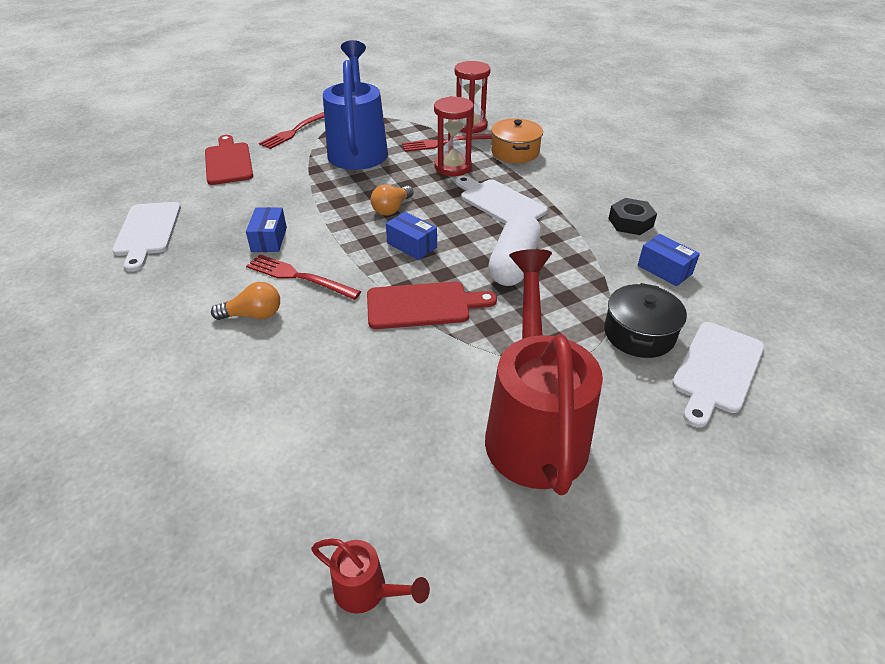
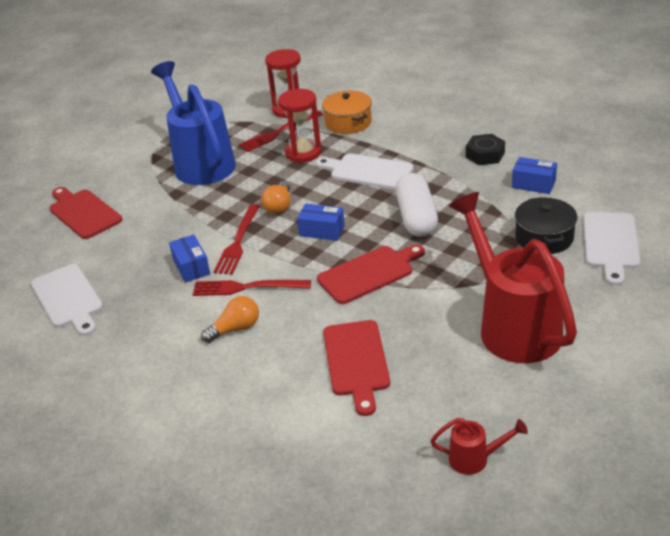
camera: 20 degrees left, 5 degrees down
red fork [259,112,324,149] -> red fork moved to [214,204,260,275]
none -> red cutting board [323,320,390,416]

